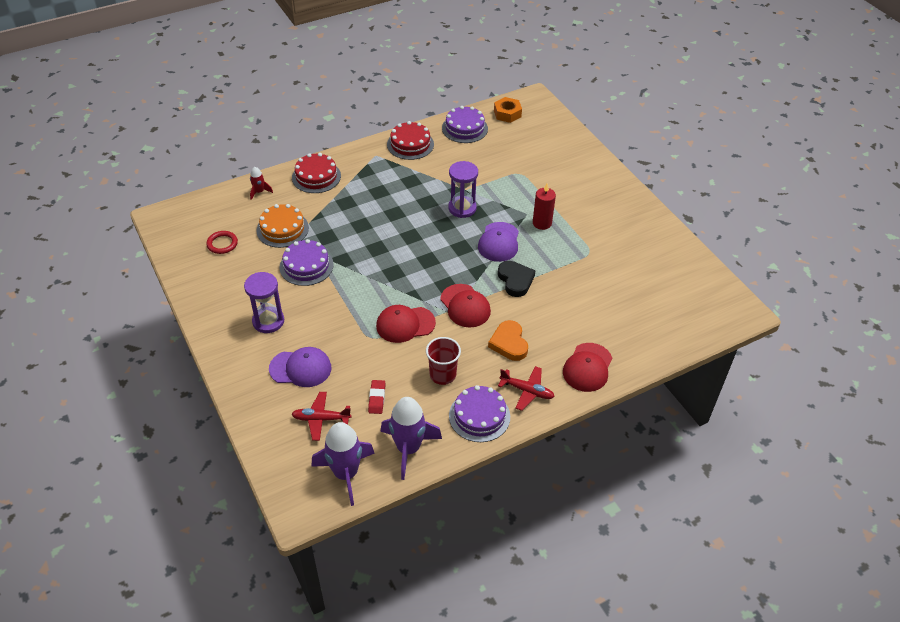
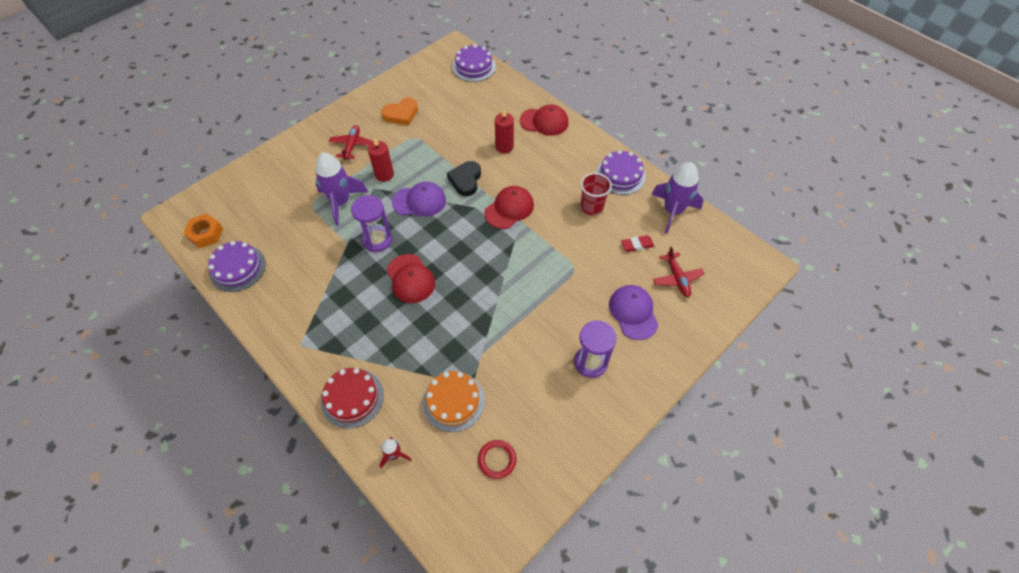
camera: 105 degrees left, 10 degrees up
purple cake [279,239,334,286] -> purple cake moved to [452,44,496,82]
purple rocket [311,422,375,506] -> purple rocket moved to [315,153,368,226]
red cap [376,305,436,343] -> red cap moved to [387,254,435,303]
red cake [387,121,434,160] -> none
orange heart [488,320,528,361] -> orange heart moved to [381,98,418,125]
black heart [498,261,536,297] -> black heart turned 45 degrees counterclockwise [447,161,481,196]
red plane [498,366,555,411] -> red plane moved to [329,125,374,160]
none -> red candle [495,109,514,153]

